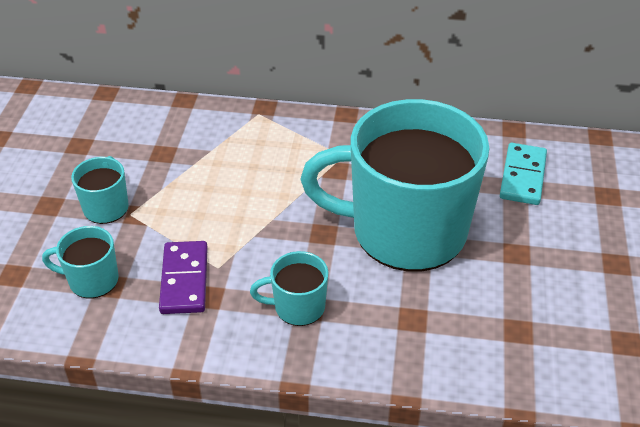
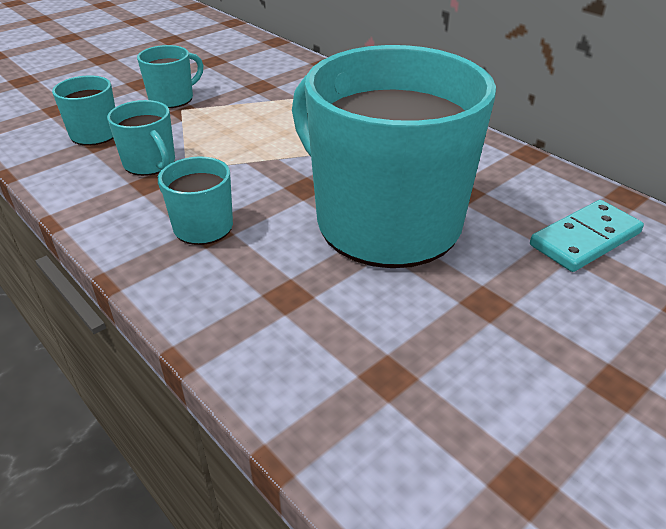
camera: 40 degrees right, 5 degrees down
purple domino [159,241,208,314] -> turquoise mug [107,100,175,176]

